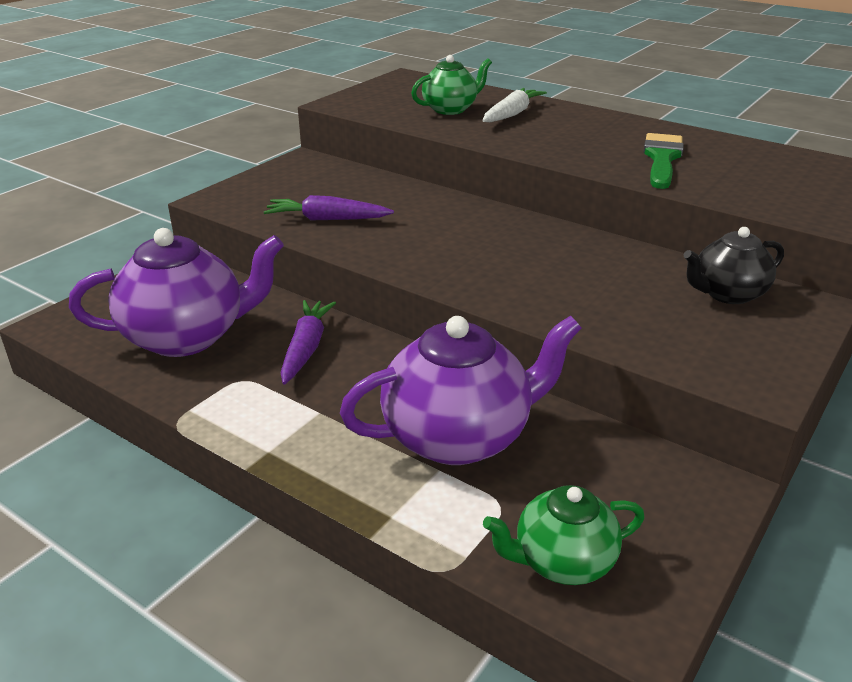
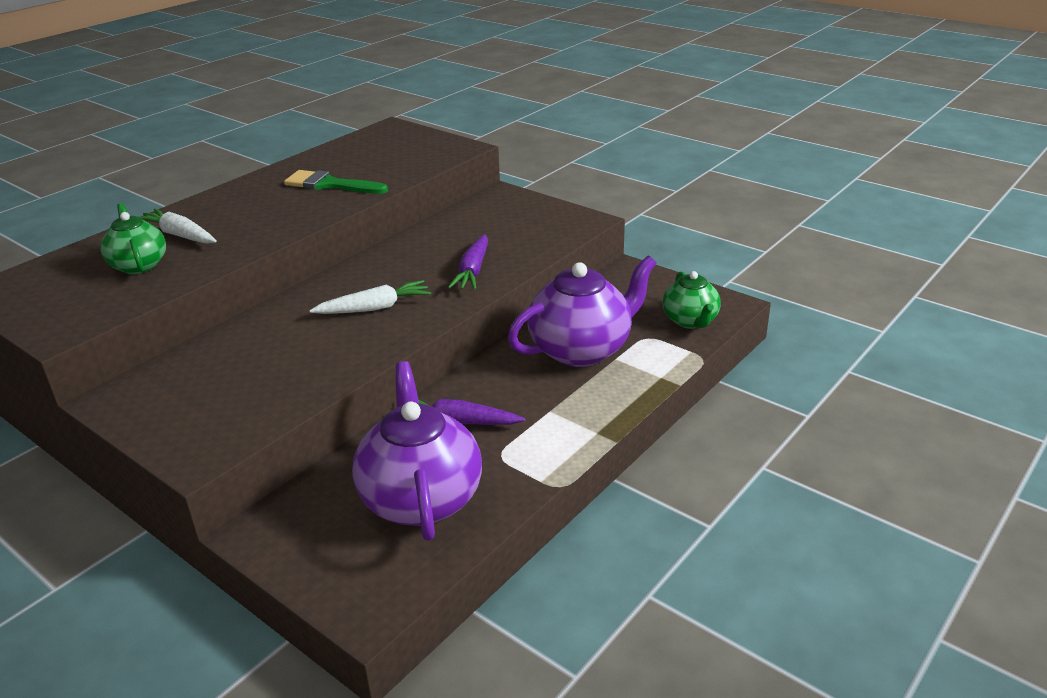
camera: 85 degrees left, 0 degrees up
purple carrot [264,195,394,220] -> purple carrot moved to [448,234,488,290]
purple teapot [340,315,581,465] -> purple teapot turned 75 degrees clockwise [508,256,656,367]
black teapot [684,227,784,304] -> none
none -> white carrot [309,280,431,314]

